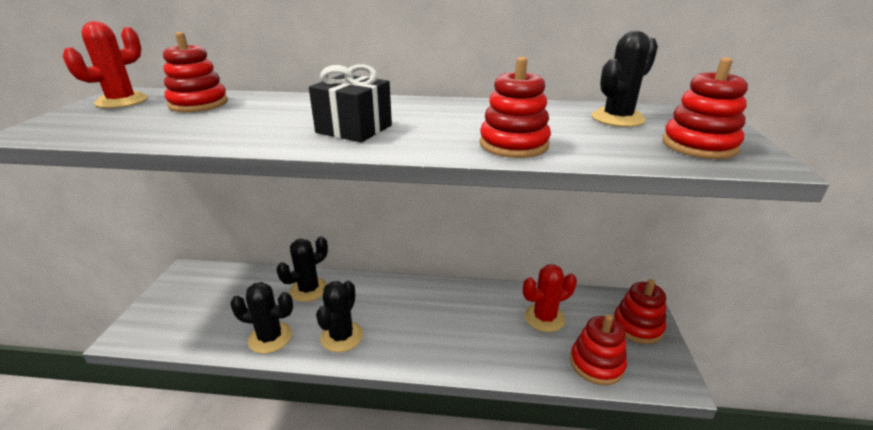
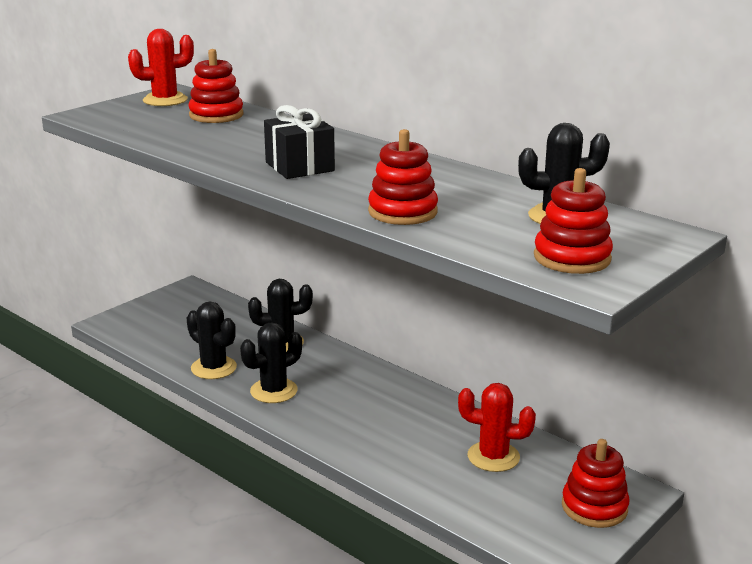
camera: 35 degrees right, 5 degrees down
red stacking toy [570,314,627,385] -> none

